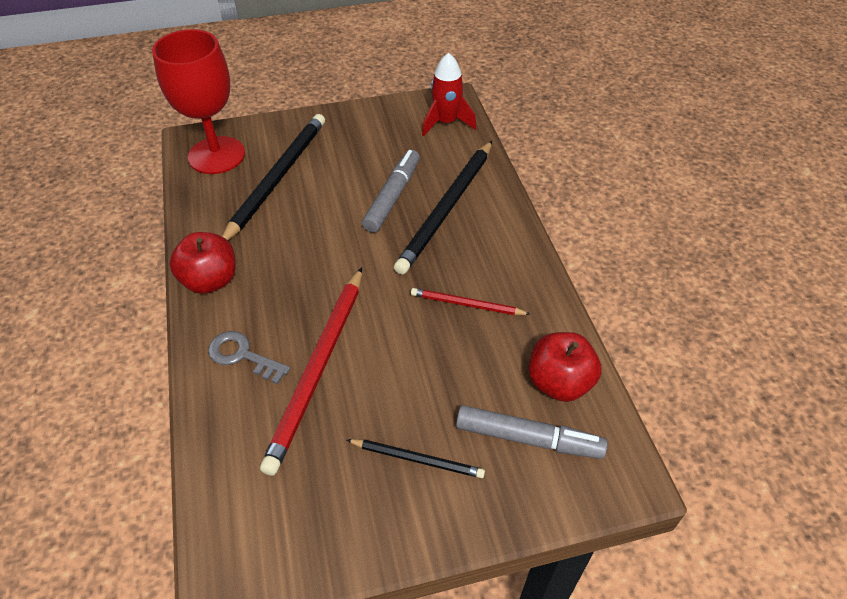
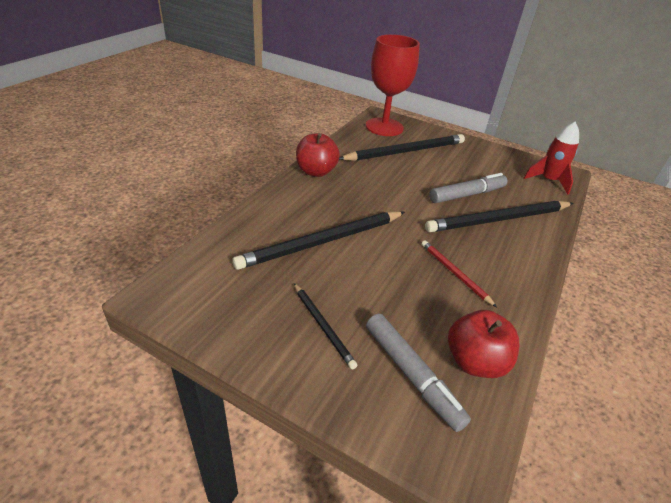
camera: 40 degrees right, 10 degrees down
grey key [208,331,290,384] -> none
red pencil [260,267,362,476] -> black pencil [232,211,405,270]

